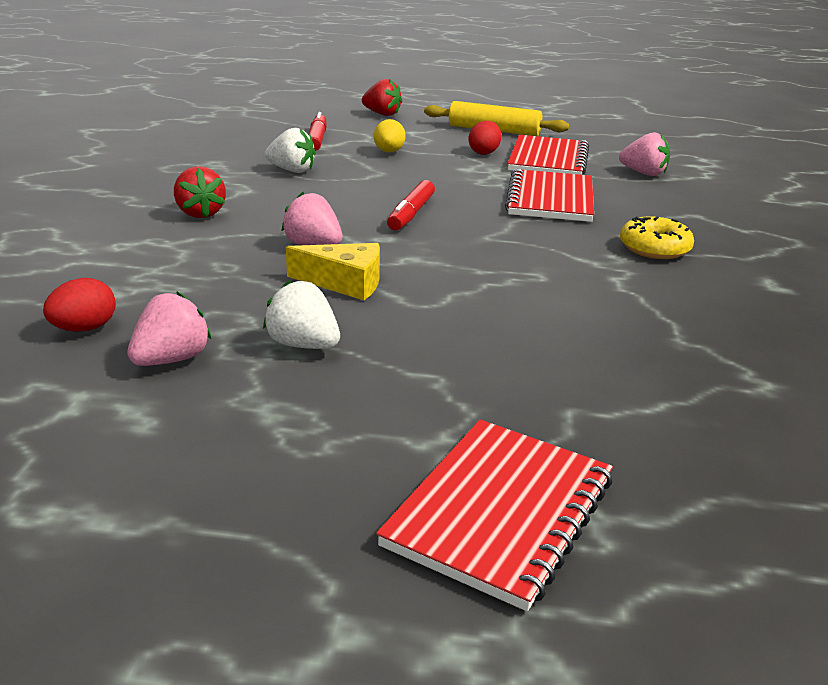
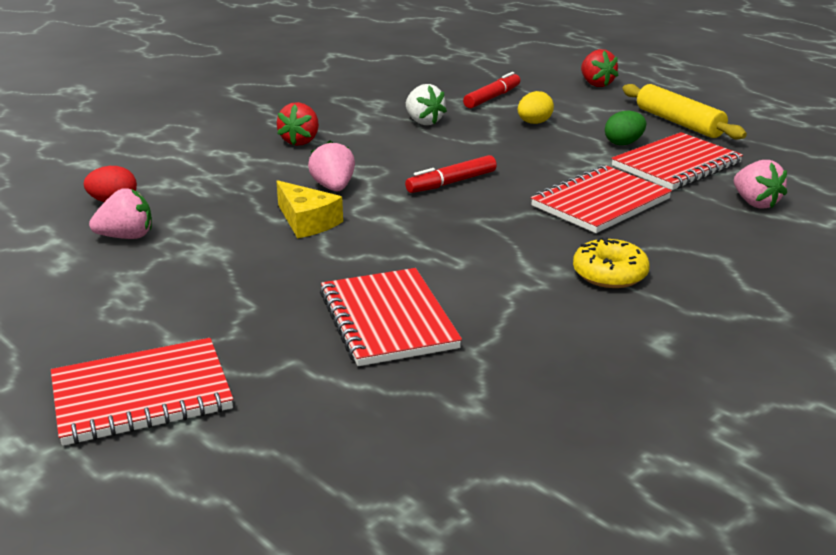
camera: 40 degrees right, 0 degrees up
white strawberry [263,280,340,349] -> none
red egg [468,121,502,155] -> green egg [605,111,646,145]
none -> red notebook [320,268,462,366]

